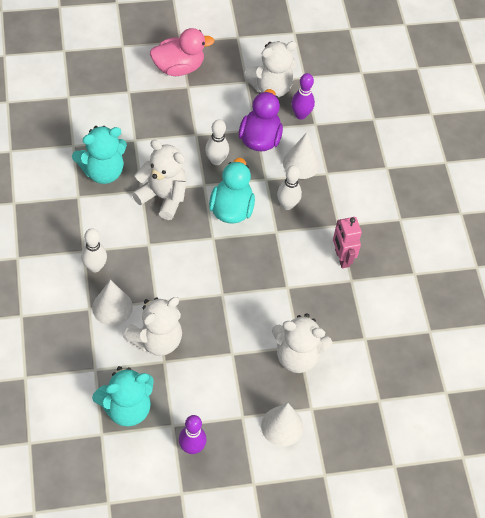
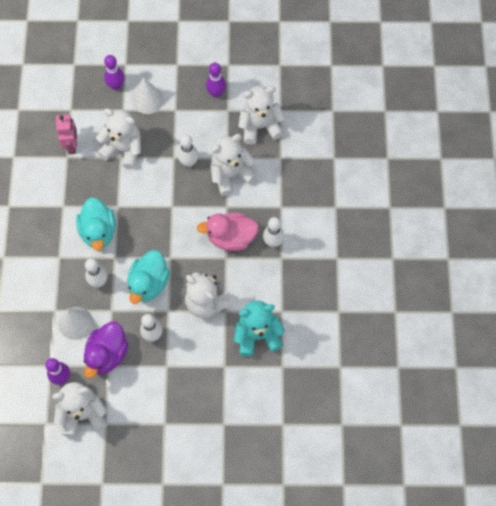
camera: 165 degrees left, 10 degrees up
white cone [92,280,133,326] -> none
turquoise teddy bear [92,366,154,426] -> white teddy bear [238,86,285,145]
pink duck [150,28,214,76] -> pink duck moved to [197,213,259,251]
pink robot [333,217,362,268] -> pink robot moved to [56,114,77,154]
none -> turquoise duck [76,197,116,251]
none -> purple bowling pin [104,55,125,90]
none -> white bowling pin [178,134,198,167]

